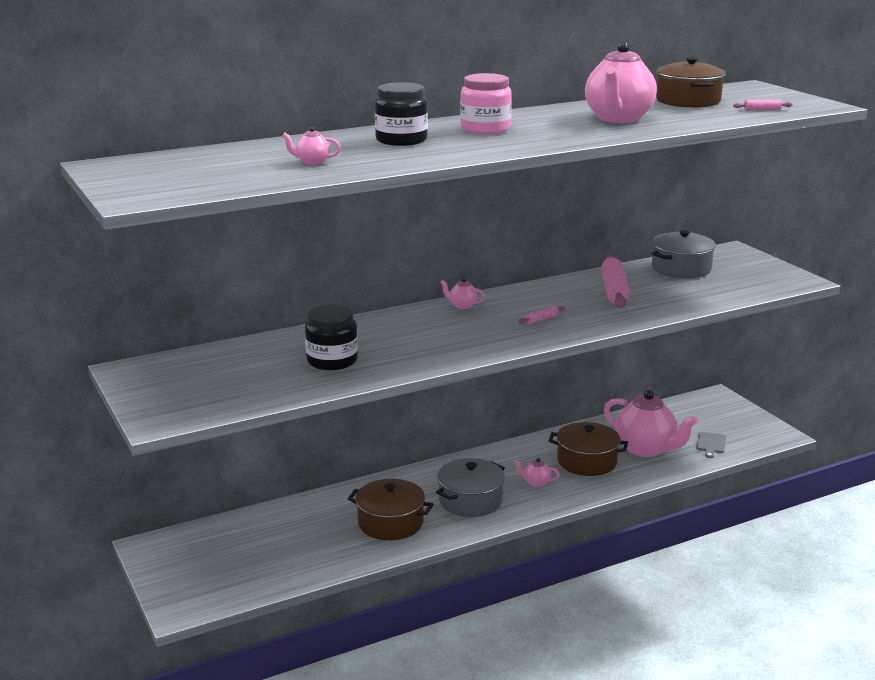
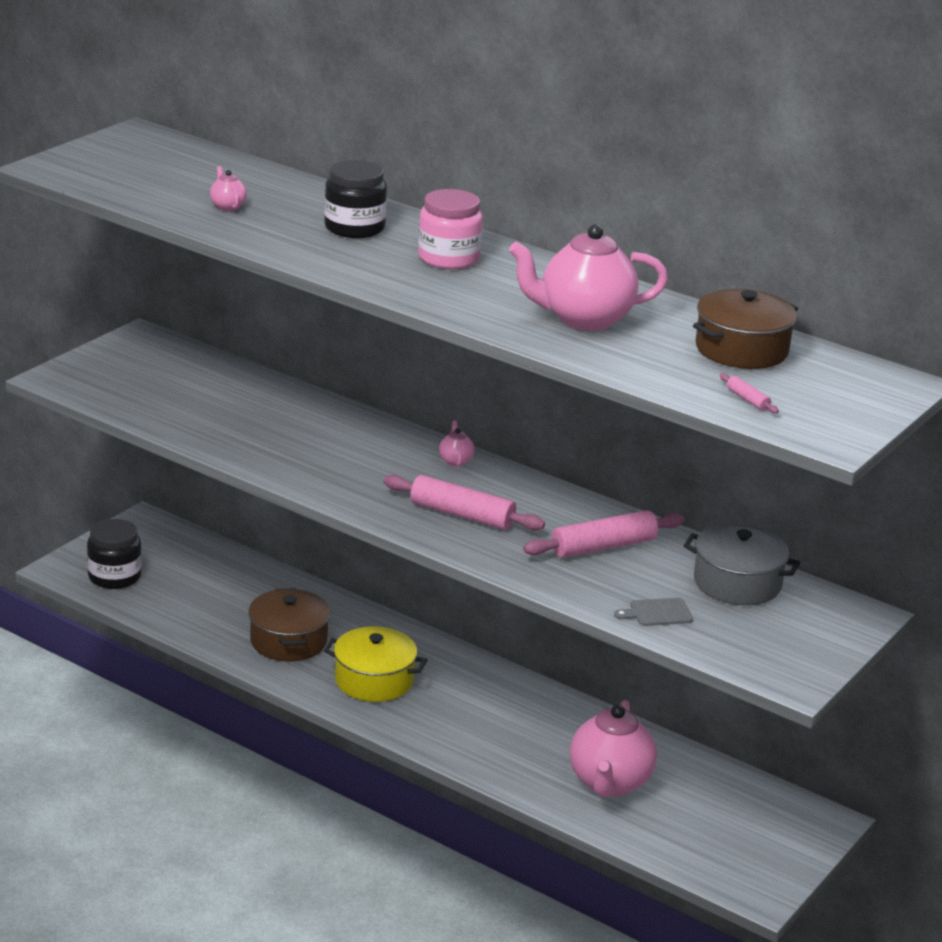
camera: 60 degrees right, 5 degrees up
black jar [305,305,358,370] -> black jar moved to [87,519,142,589]
grey pot [436,458,505,517] -> yellow pot [324,626,427,702]
pink teapot [514,458,560,487] -> none
pink rolling pin [518,306,565,324] -> pink rolling pin [383,475,545,531], size x2.27
brown pot [549,422,628,476] -> none
grey cutting board [697,432,726,458] -> grey cutting board moved to [614,598,693,626]

